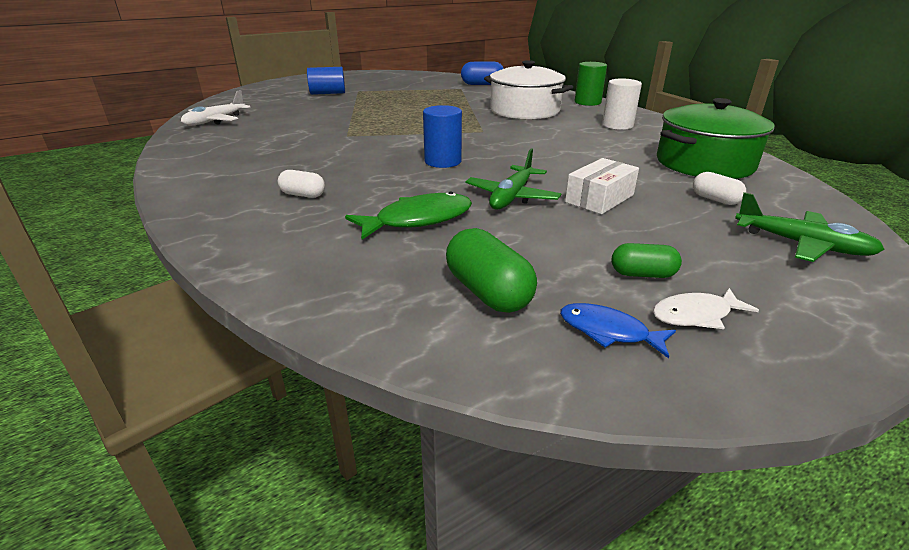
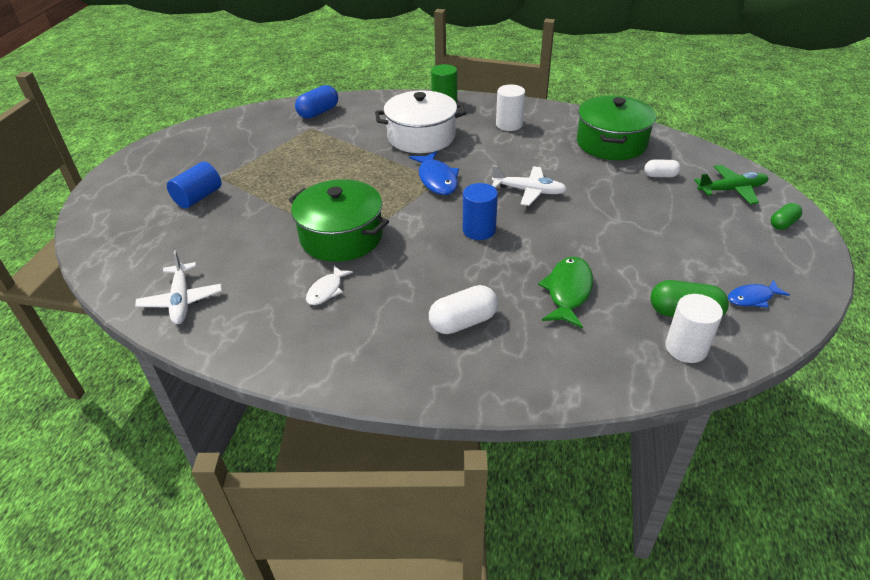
camera: 45 degrees left, 10 degrees up
white capsule [278,170,325,198] -> white capsule [429,285,498,334], size x1.63
green plane [465,148,561,210] -> none
white box [565,158,639,214] -> none
green capsule [612,243,682,278] -> green capsule moved to [771,203,802,230]
white fish [653,288,759,329] -> white fish moved to [306,266,353,305]
none -> green pot [289,179,389,262]
none -> blue fish [409,151,459,195]
none -> white plane [492,165,567,206]
none -> white cylinder [665,294,723,363]

